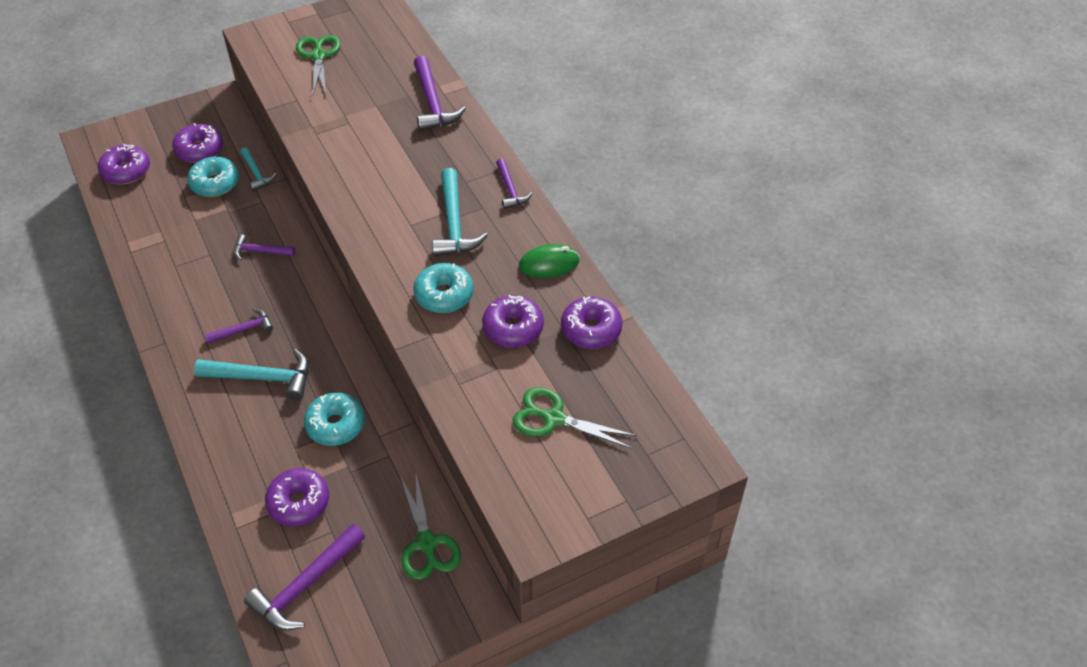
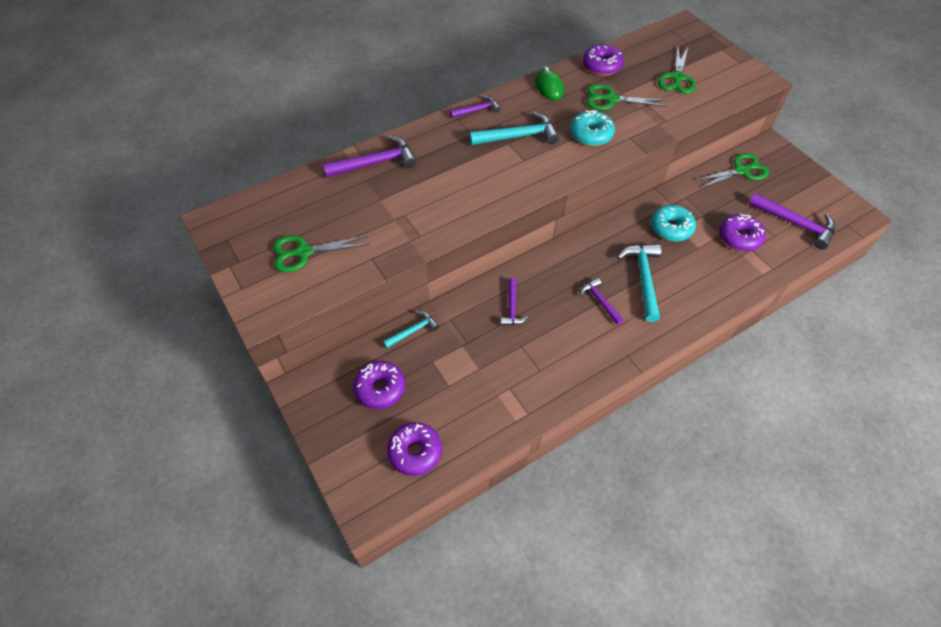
camera: 95 degrees left, 5 degrees up
turquoise donut [187,157,239,197] -> none
purple donut [482,295,544,347] -> green scissors [587,84,667,110]

